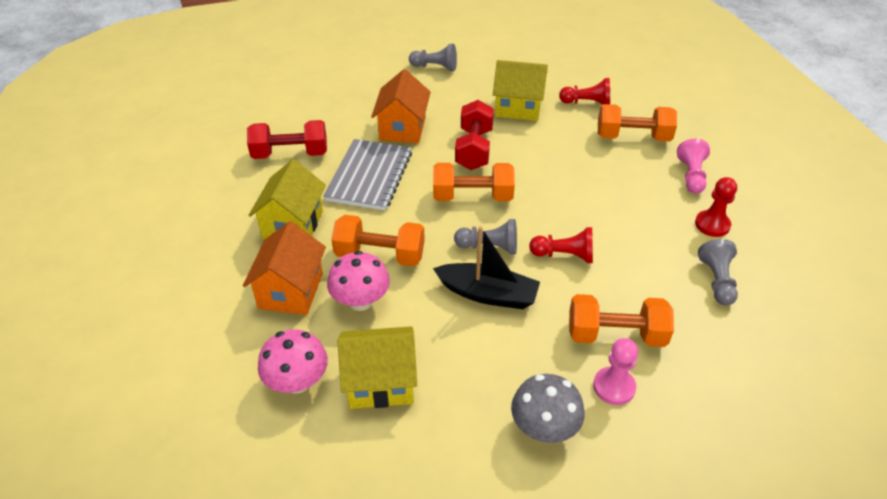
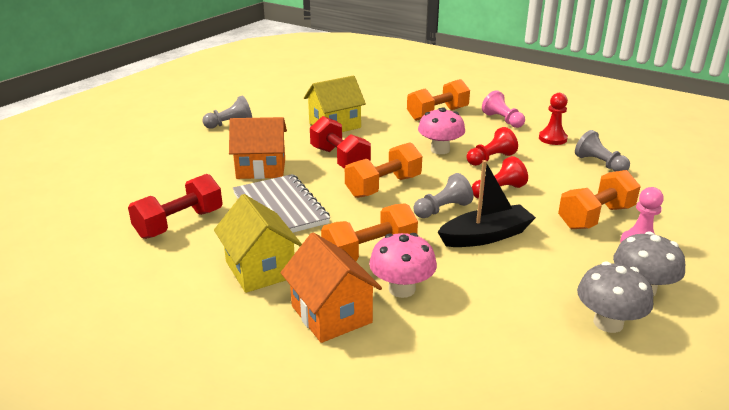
camera: 40 degrees left, 15 degrees down
pink mushroom [258,329,328,394] -> pink mushroom moved to [418,107,465,154]
yellow house [338,326,417,409] -> none
orange house [371,69,431,143] -> orange house turned 60 degrees counterclockwise [229,117,287,179]
red pawn [559,78,610,104] -> red pawn moved to [466,127,518,166]
none -> grey mushroom [577,261,653,333]

